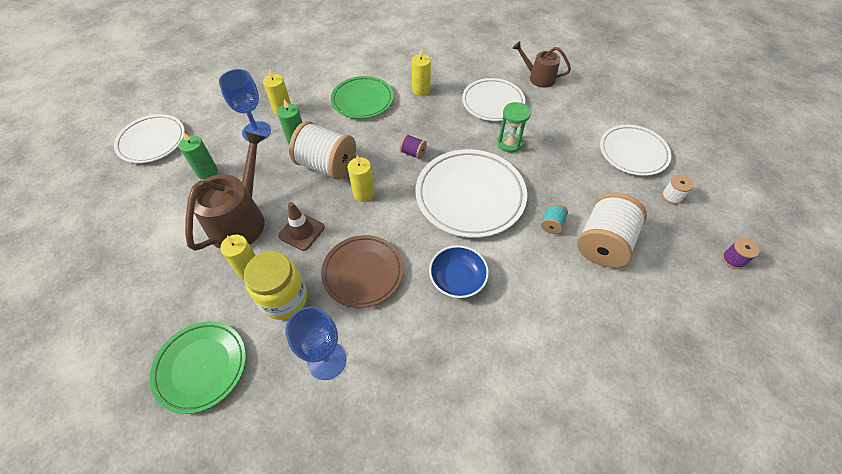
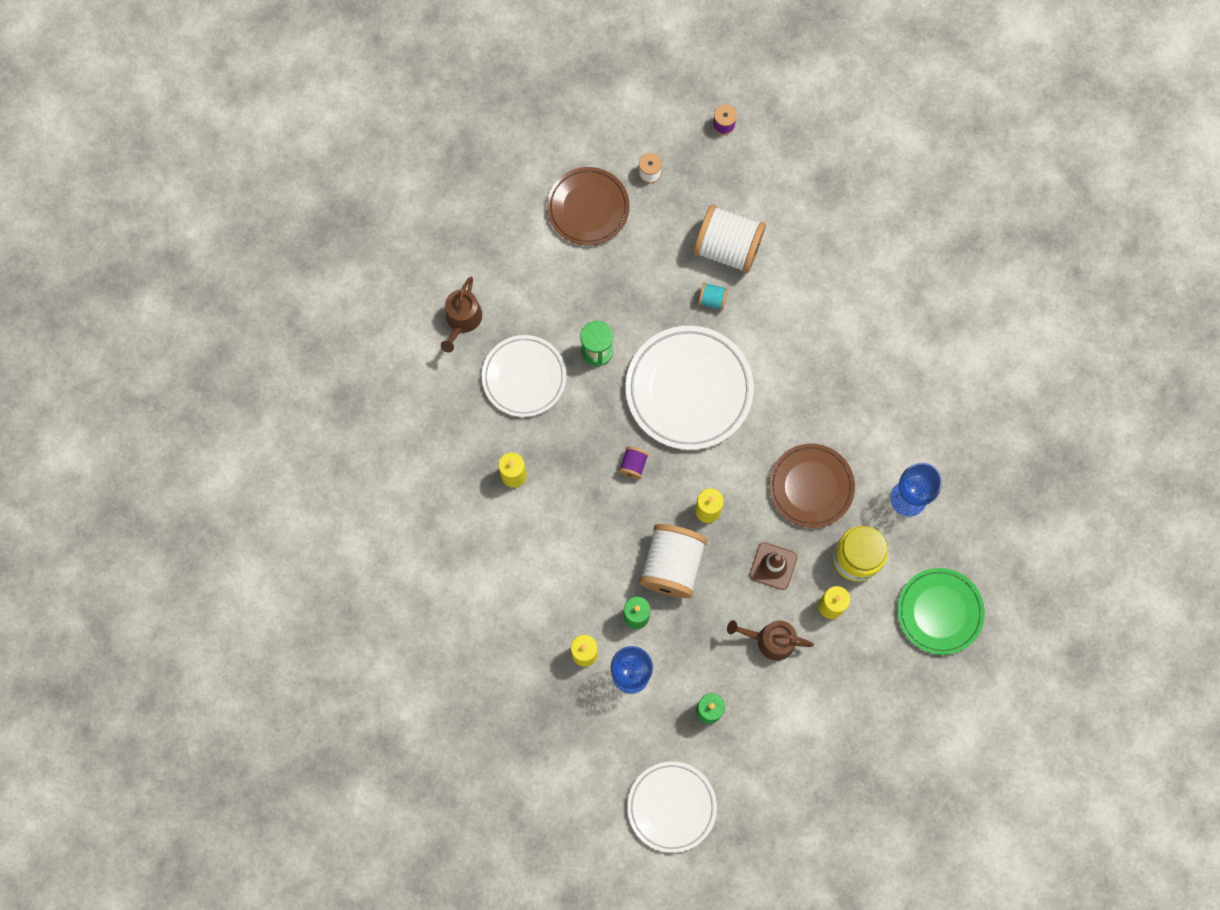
camera: 100 degrees left, 20 degrees up
brown watering can [185,131,266,251] -> brown watering can [727,620,814,661], size x0.59
green plate [331,76,394,119] -> none
blue bowl [429,245,489,298] -> none
white plate [600,125,671,176] -> brown plate [547,167,630,245]

